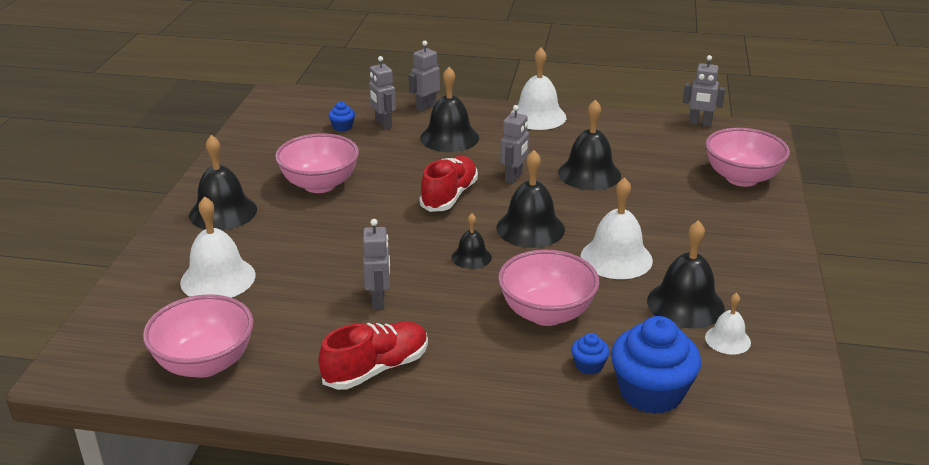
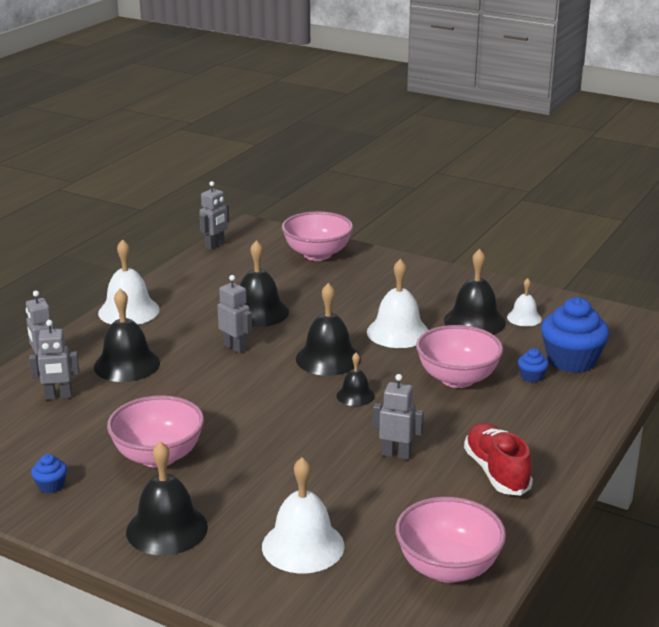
camera: 70 degrees left, 5 degrees down
blue cupcake [328,102,355,132] -> blue cupcake moved to [31,454,67,493]
red shoe [419,156,478,212] -> none

